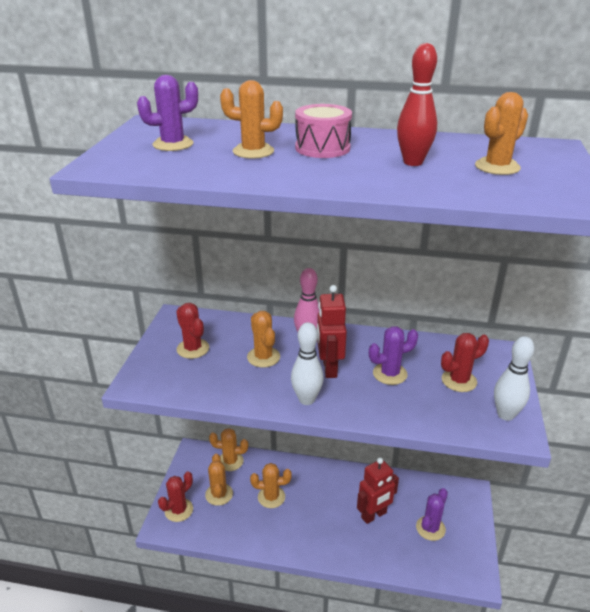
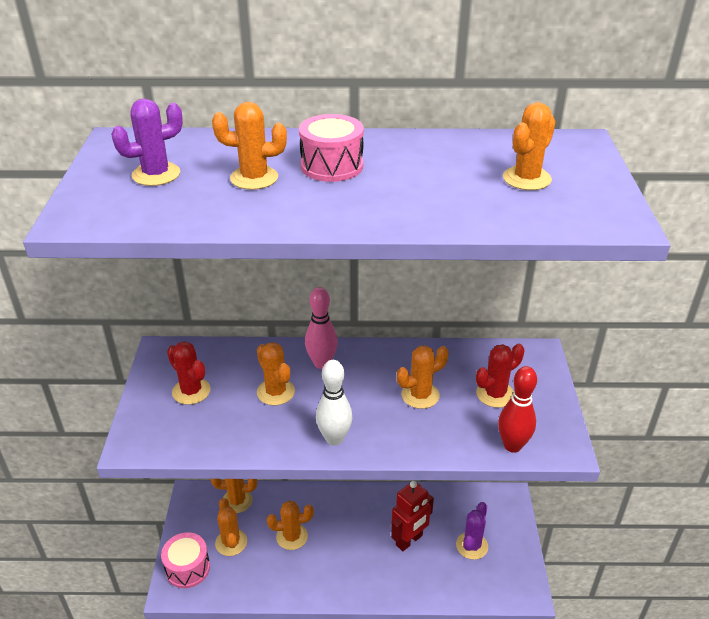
camera: 10 degrees left, 5 degrees up
red cactus [158,471,193,522] -> pink drum [161,532,210,588]
red robot [317,285,347,378] -> none
purple cactus [369,326,418,385] -> orange cactus [397,345,449,409]
red bowling pin [397,43,437,166] -> red bowling pin moved to [498,366,537,453]
white bowling pin [494,336,535,421] -> none

